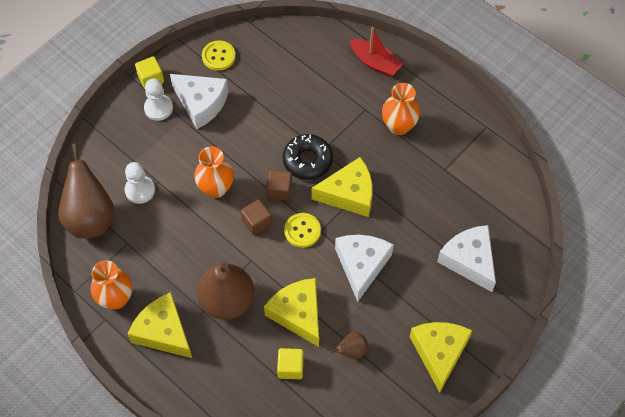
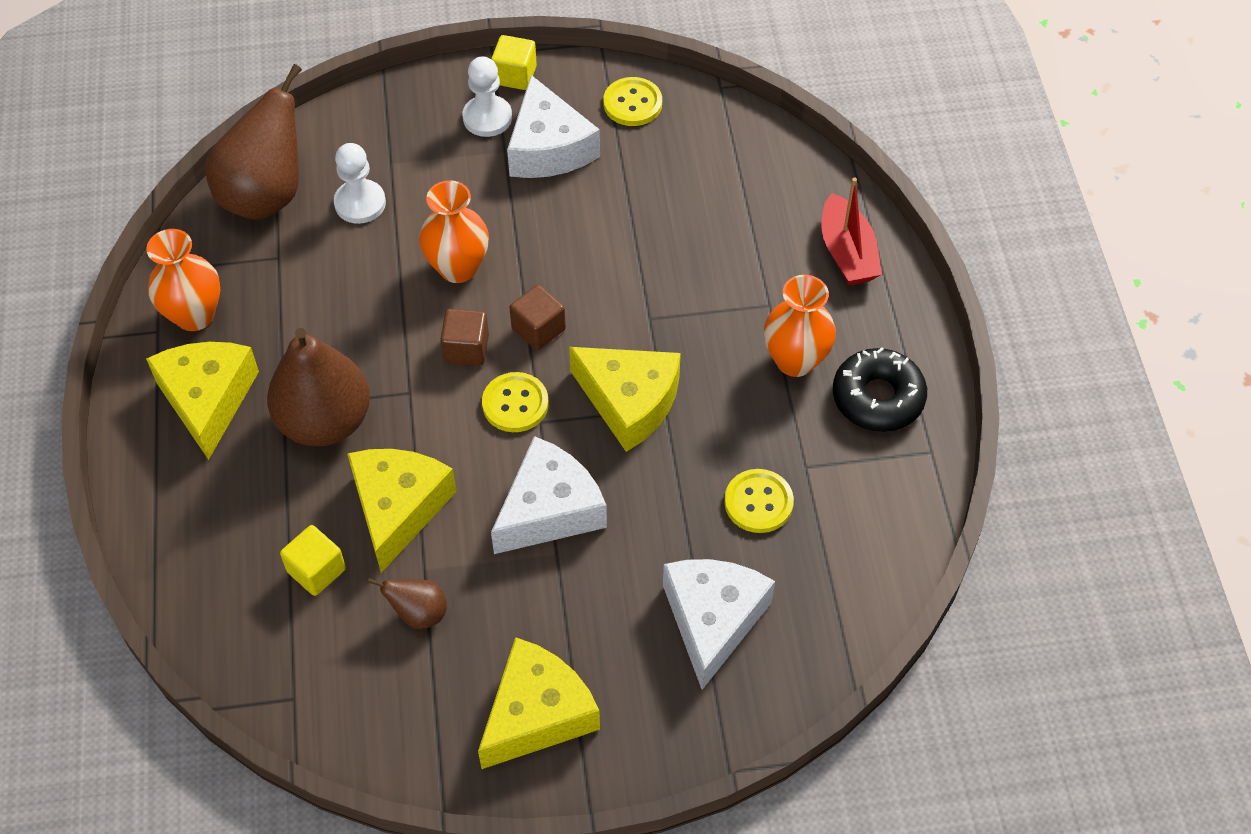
camera: 40 degrees right, 5 degrees down
black donut [283,134,333,180] -> black donut moved to [833,347,927,432]
none -> yellow button [724,469,794,533]

